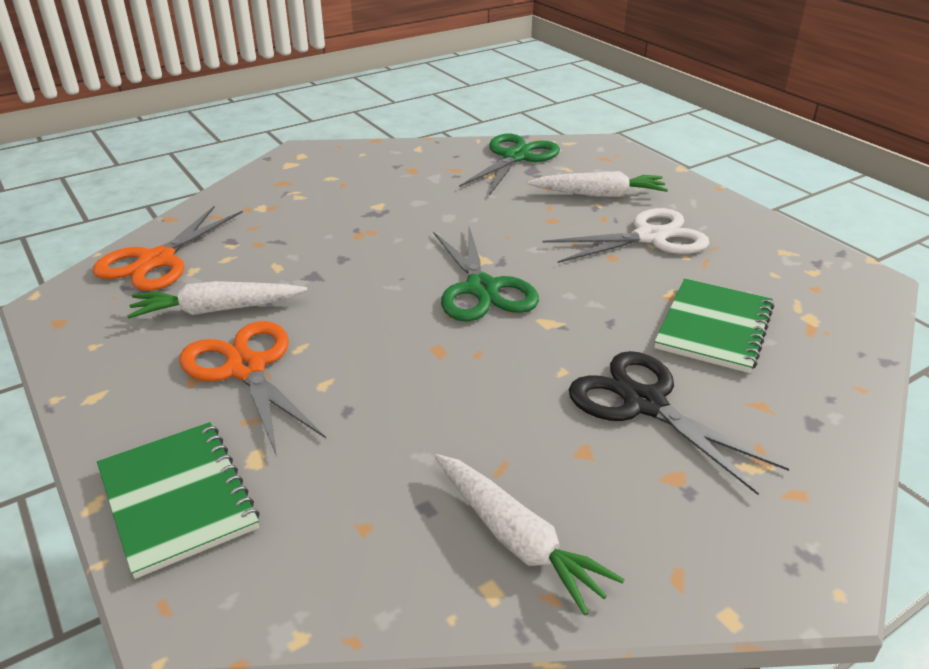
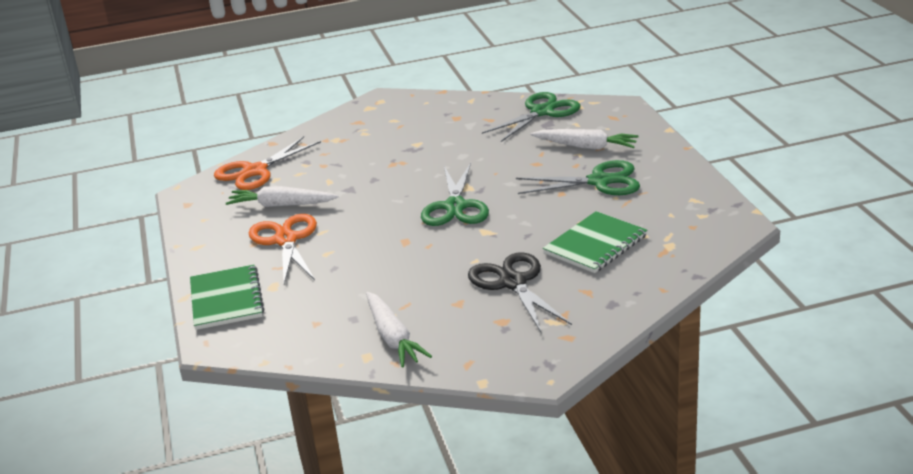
camera: 20 degrees right, 5 degrees down
white scissors [543,208,710,263] -> green scissors [516,160,640,195]

